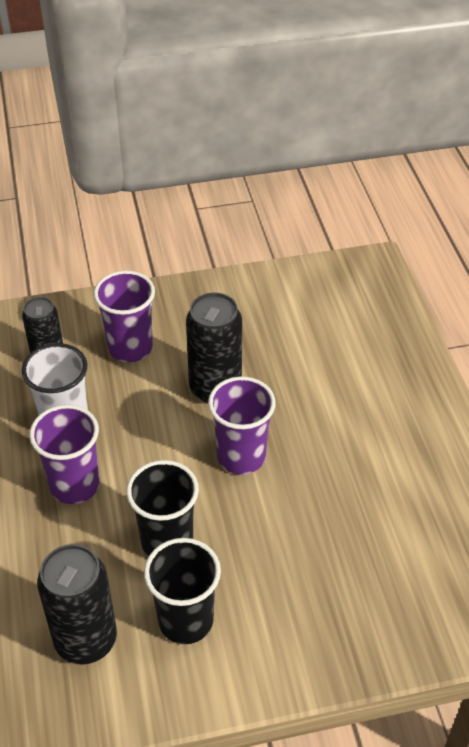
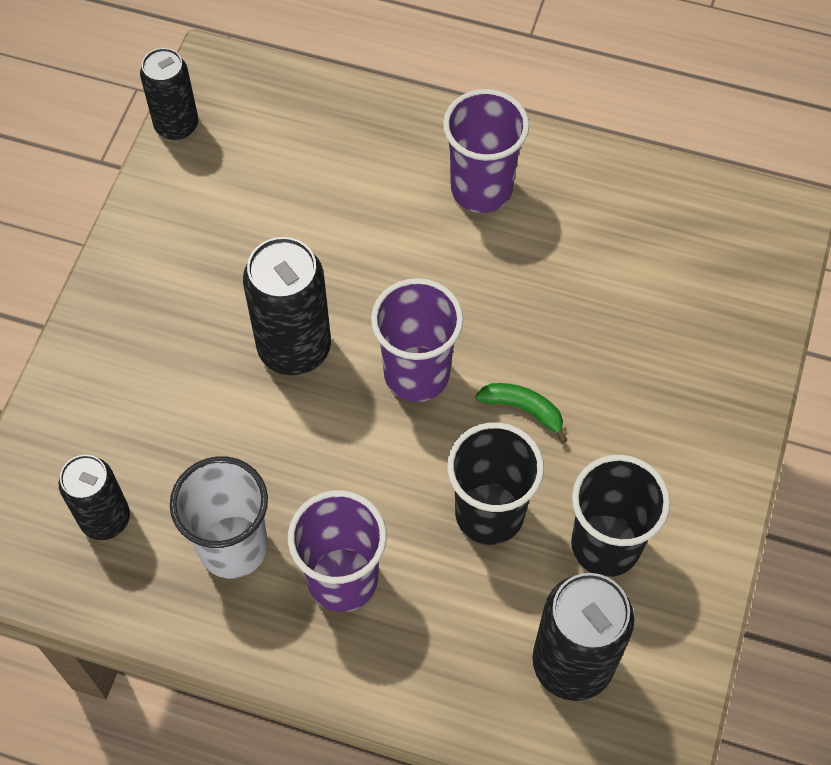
camera: 60 degrees left, 15 degrees up
purple cup [94,271,155,362] -> purple cup moved to [443,89,529,213]
none -> black can [140,48,198,140]
none -> green banana [475,383,567,443]

